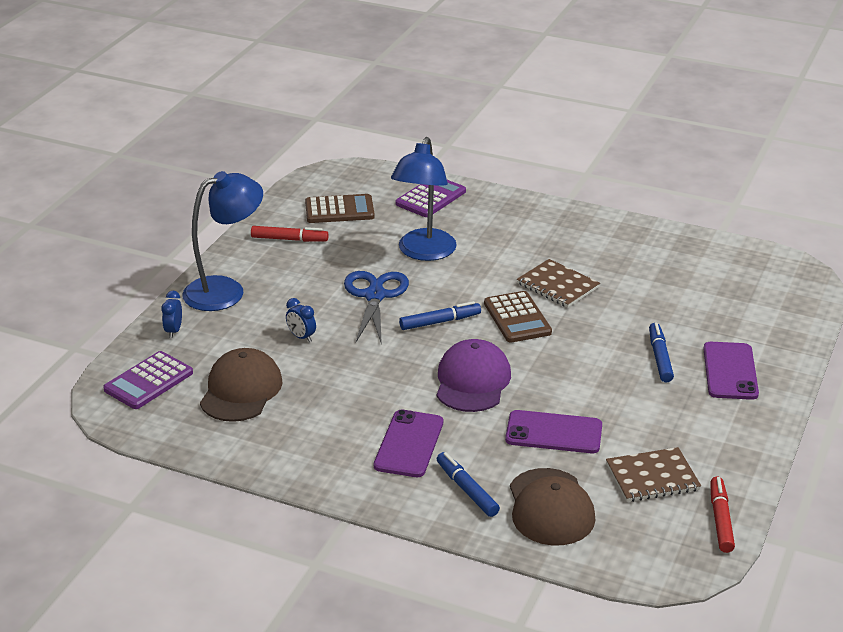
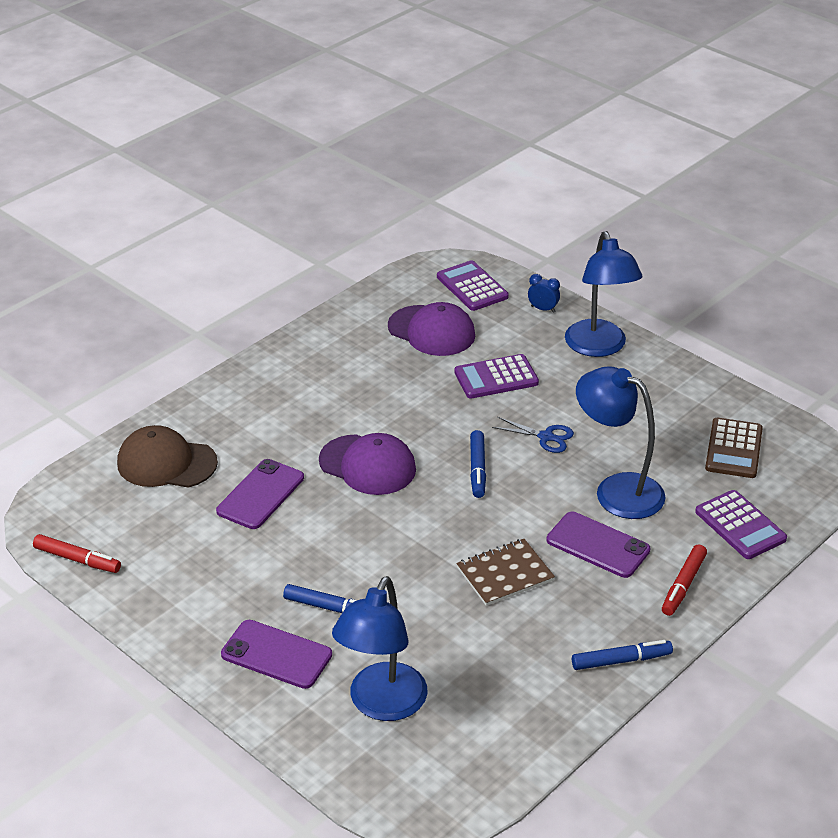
camera: 110 degrees right, 5 degrees up
brown cap [200,348,283,422] -> purple cap [388,302,475,356]
red marker [251,226,329,242] -> red marker moved to [662,544,707,616]
blue clock [286,298,316,342] -> purple calculator [454,354,539,399]
blue scissors [344,271,409,345] -> blue scissors [492,417,574,453], size x0.60
purple phone [374,410,443,477] -> purple phone moved to [547,512,651,578]
blue marker [437,452,500,517] -> blue marker moved to [572,640,673,670]
brown calculator [484,291,552,343] -> none
brown notebook [606,447,701,502] -> none
none -> blue lamp [332,576,427,721]

